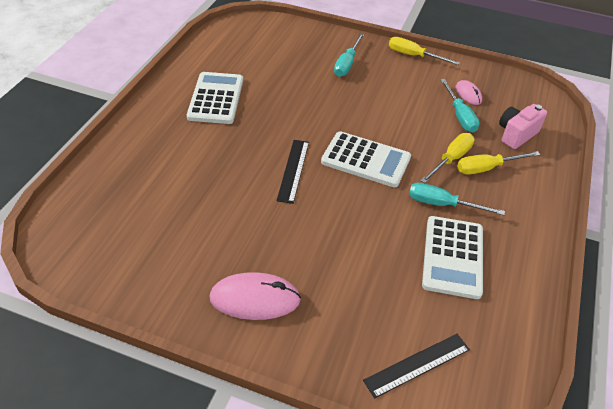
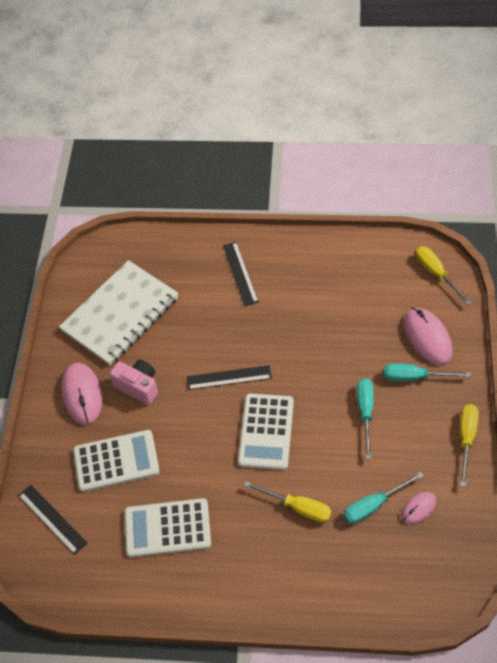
camera: 80 degrees right, 10 degrees up
white calculator [187,72,243,124] -> white calculator moved to [73,430,160,492]
turquoise screwdriver [409,183,505,215] -> turquoise screwdriver moved to [357,378,374,459]
yellow screwdriver [457,151,540,174] -> yellow screwdriver moved to [415,246,472,305]
pink camera [499,104,547,149] -> pink camera moved to [109,360,158,405]
none -> white notebook [59,260,179,366]
none -> black ruler [223,242,259,306]
none -> pink mouse [404,308,453,365]

